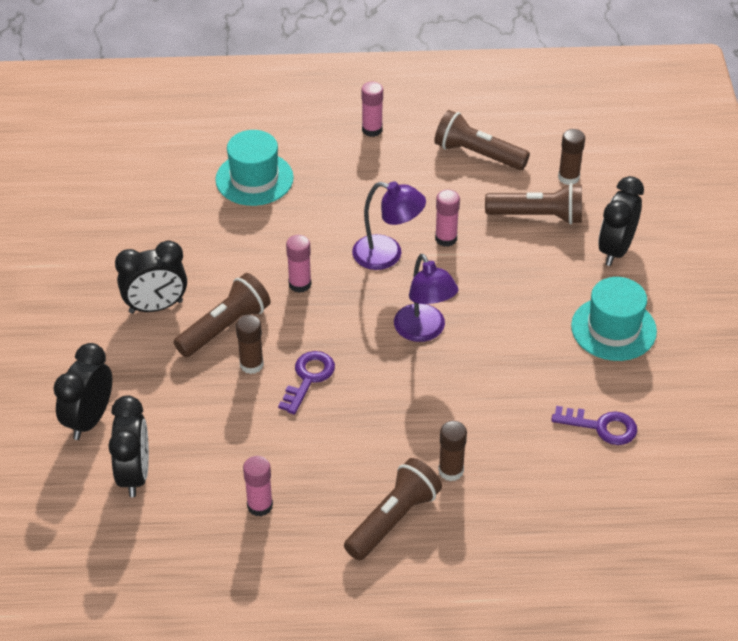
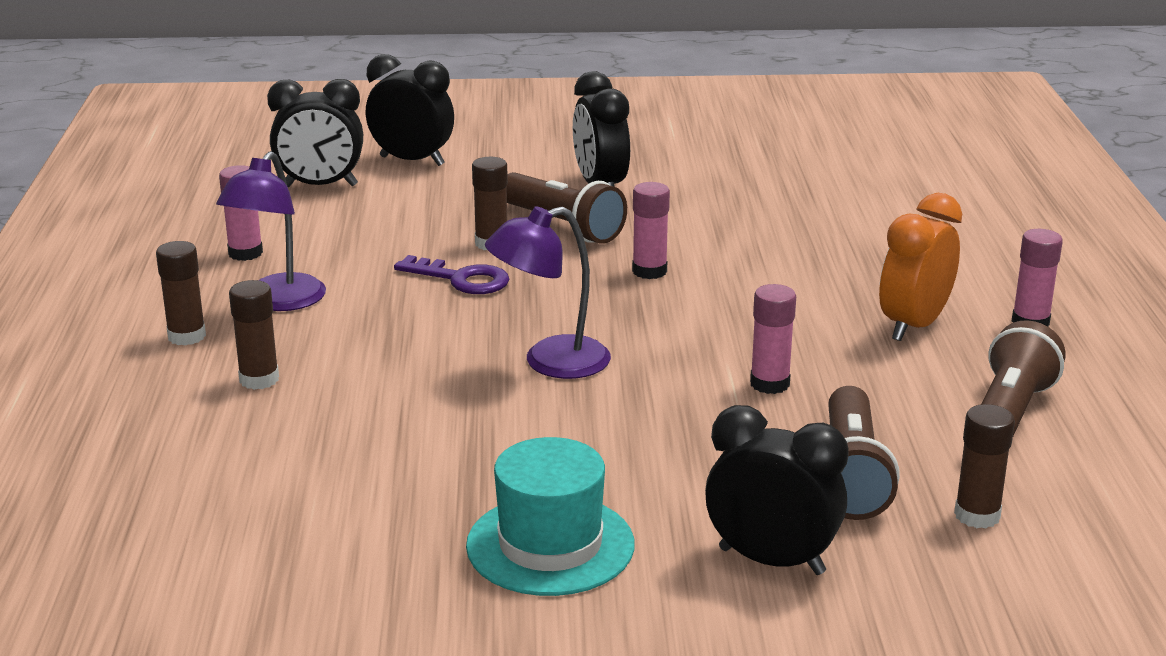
camera: 90 degrees right, 20 degrees down
turquoise hat [215,130,294,206] -> none
brown flashlight [344,458,442,561] -> brown glue stick [156,241,206,346]
purple lamp [352,181,426,270] -> purple lamp moved to [216,151,326,311]
purple key [551,406,637,445] -> none
none -> orange clock [879,193,962,341]

